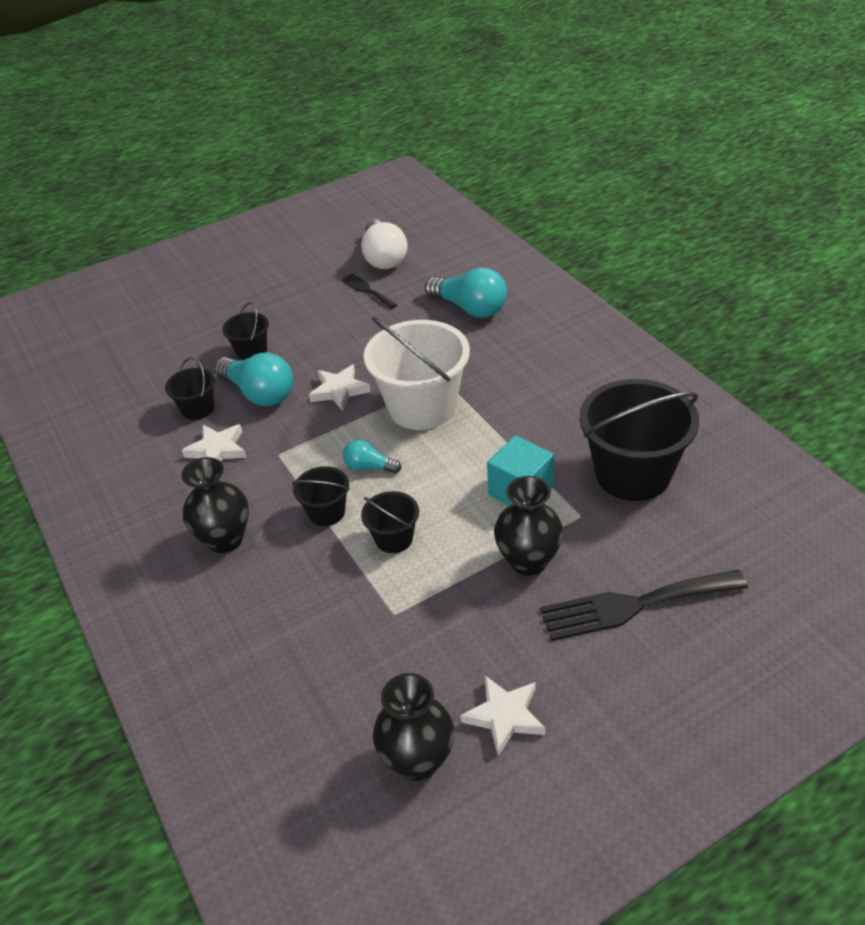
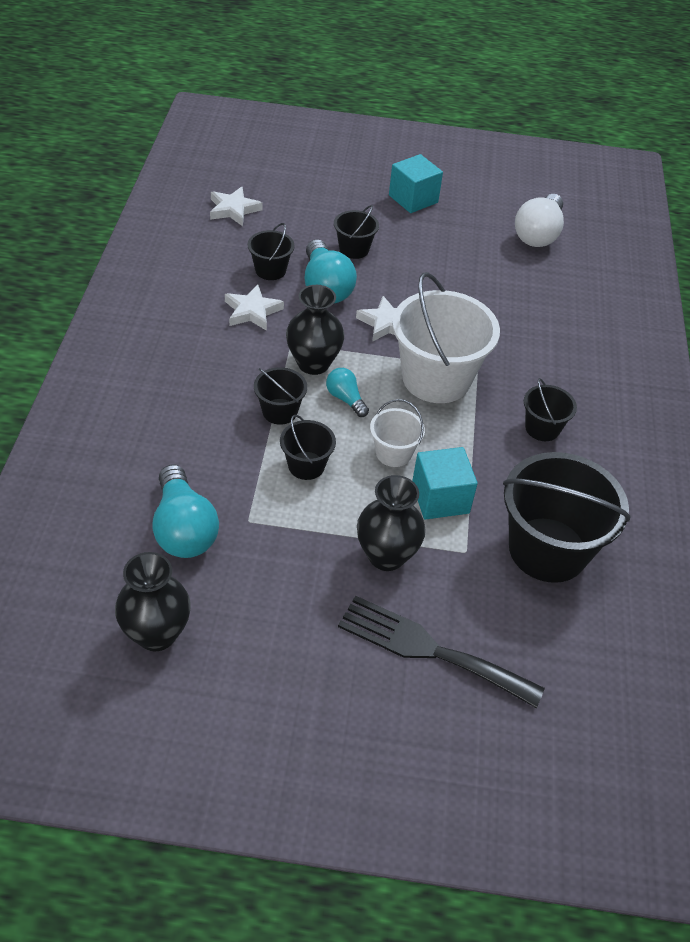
camera: 30 degrees right, 5 degrees up
black vase [181,457,249,553] -> black vase moved to [286,285,345,375]
black fork [341,273,397,309] -> none
turquoise light bulb [425,267,507,318] -> turquoise light bulb moved to [152,465,219,558]
white star [460,676,545,756] -> white star moved to [210,187,262,226]
none -> white bucket [370,399,425,467]
none -> turquoise cube [389,154,443,213]
none -> black bucket [524,378,577,441]

